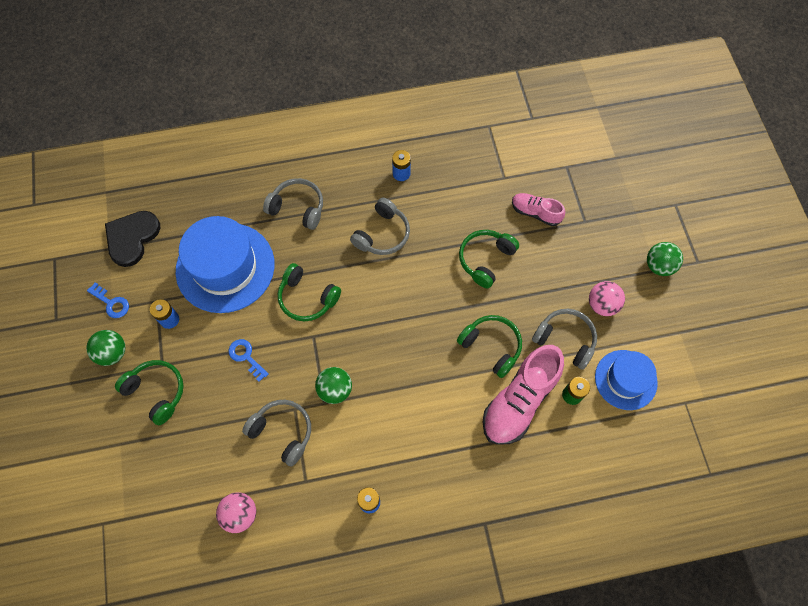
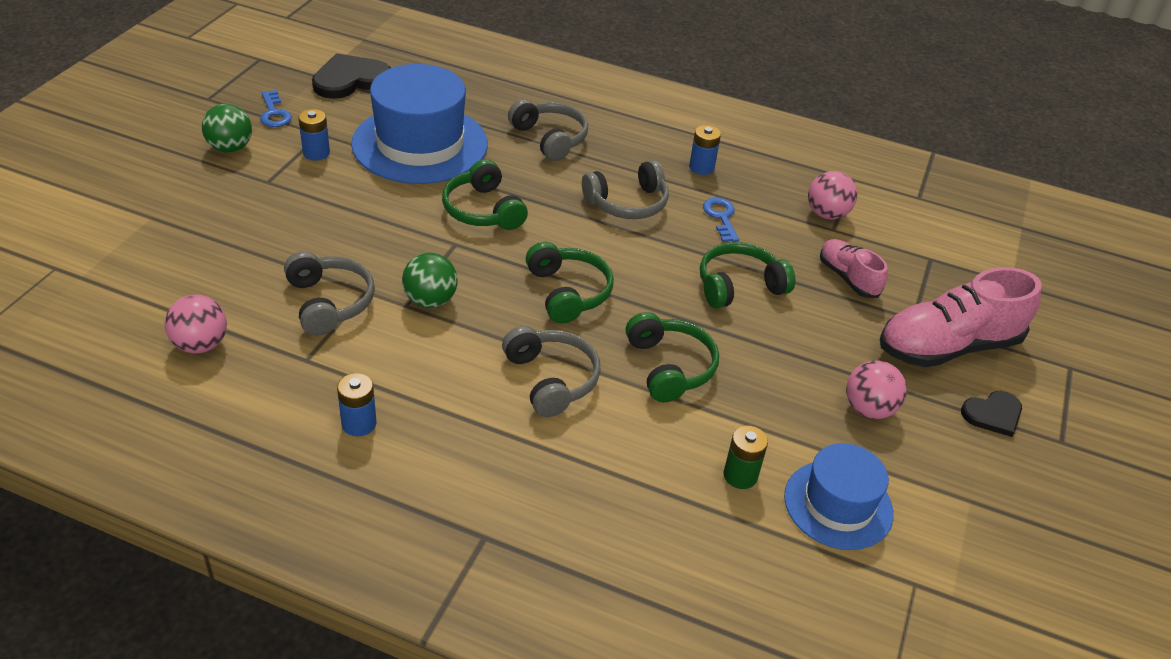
camera: 30 degrees right, 25 degrees down
green headphones [115,360,184,425] -> green headphones moved to [526,242,614,323]
blue key [229,339,269,382] -> blue key moved to [703,198,739,242]
pink shoe [483,345,564,445] -> pink shoe moved to [880,267,1042,367]
grey headphones [532,309,597,370] -> grey headphones moved to [502,326,601,417]
green ball [647,242,683,276] -> black heart [961,391,1022,437]
none -> pink ball [808,171,857,220]

